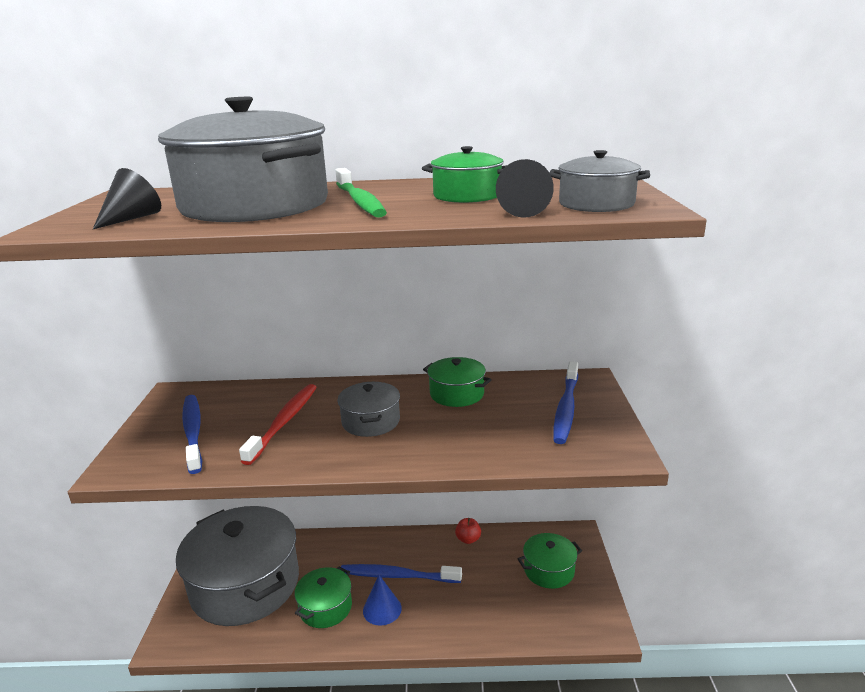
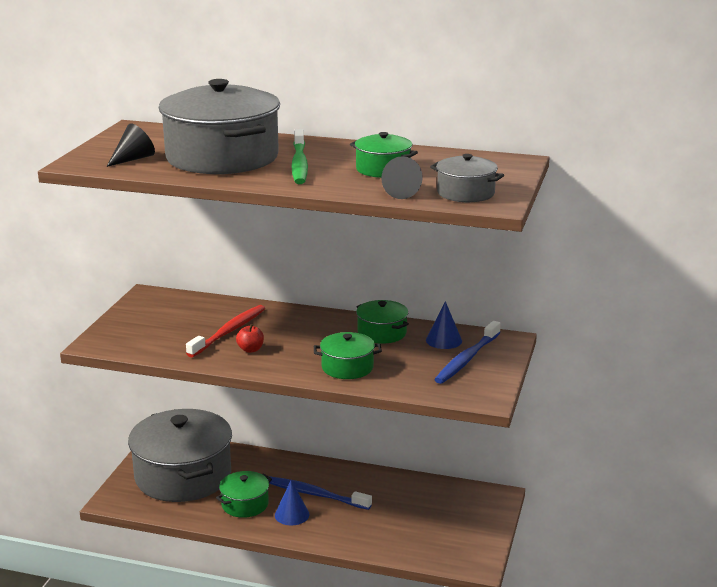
camera: 15 degrees right, 0 degrees up
blue toothbrush [182,395,202,474] -> none
grey pot [337,382,400,437] -> none
red apple [455,518,481,544] -> red apple moved to [236,324,264,353]
green pot [518,533,582,589] -> green pot moved to [314,332,382,379]
none -> blue cone [426,301,462,349]

